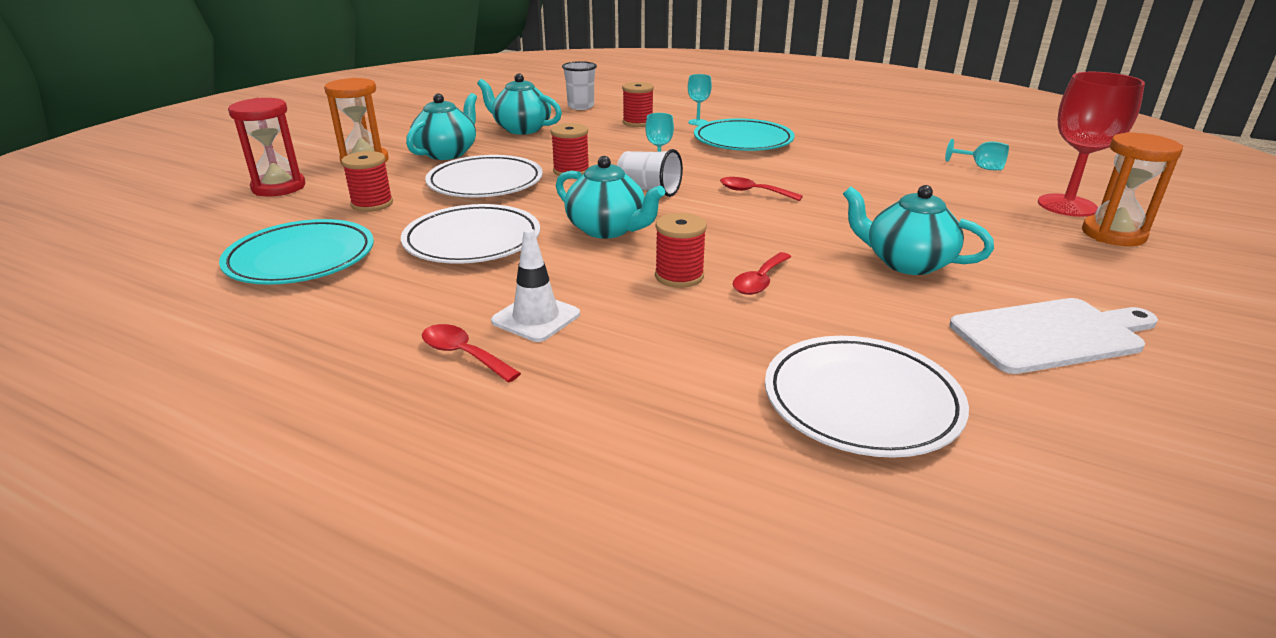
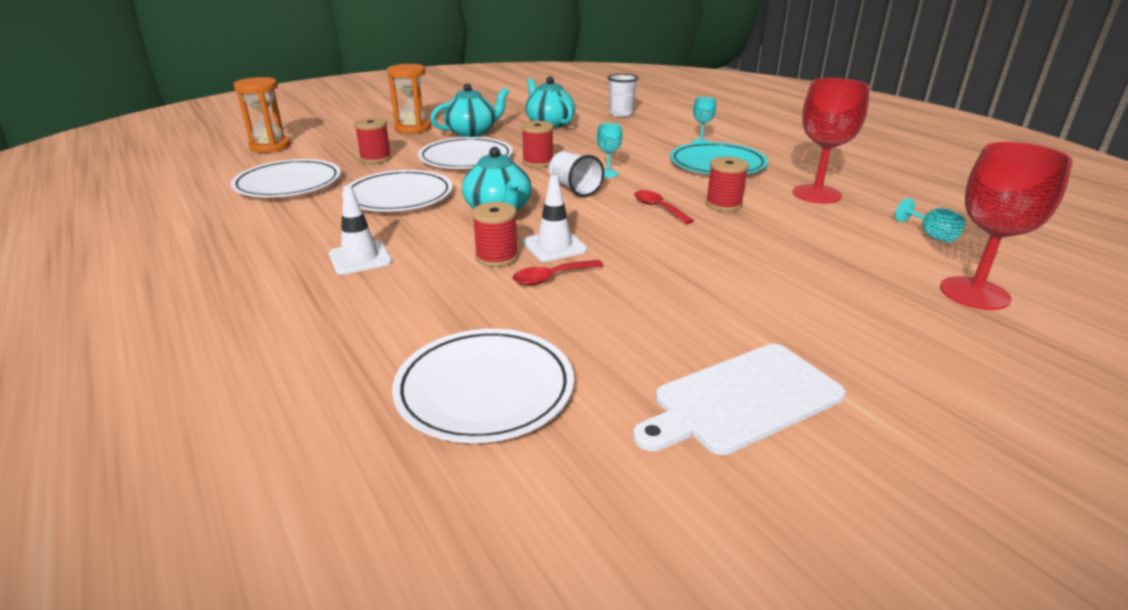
camera: 30 degrees right, 0 degrees up
turquoise plate [219,219,374,285] -> white plate [231,159,341,197]
red hourglass [228,98,305,197] -> none
red spoon [422,324,521,382] -> none
red spool [622,82,654,127] -> red spool moved to [706,157,749,211]
turquoise teapot [843,185,994,275] -> none
white cutting board [950,298,1158,374] -> white cutting board turned 135 degrees clockwise [633,344,846,455]
orange hourglass [1082,132,1183,246] -> orange hourglass moved to [233,77,291,153]
none -> white traffic cone [523,175,587,262]
none -> red goblet [793,78,870,204]

